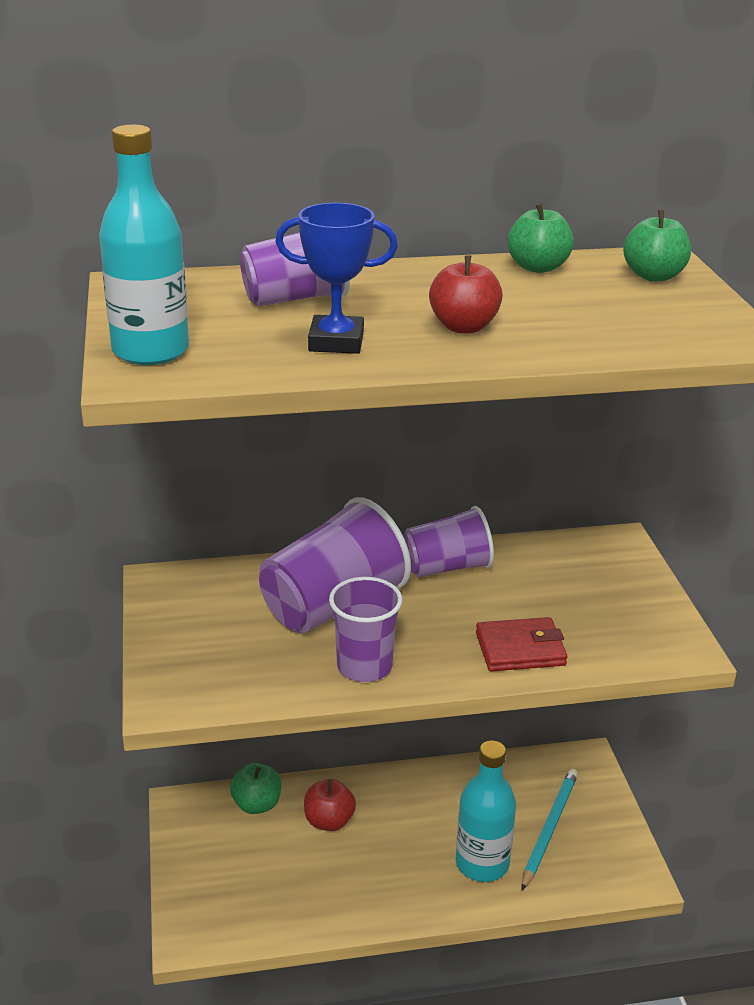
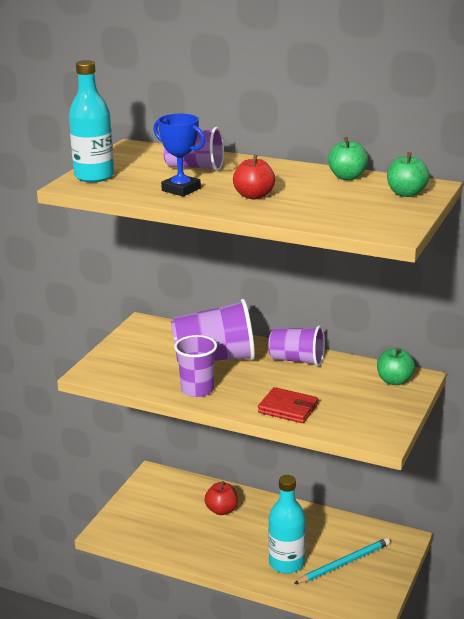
camera: 35 degrees right, 5 degrees down
green apple [230,763,281,814] -> green apple moved to [377,348,415,385]

